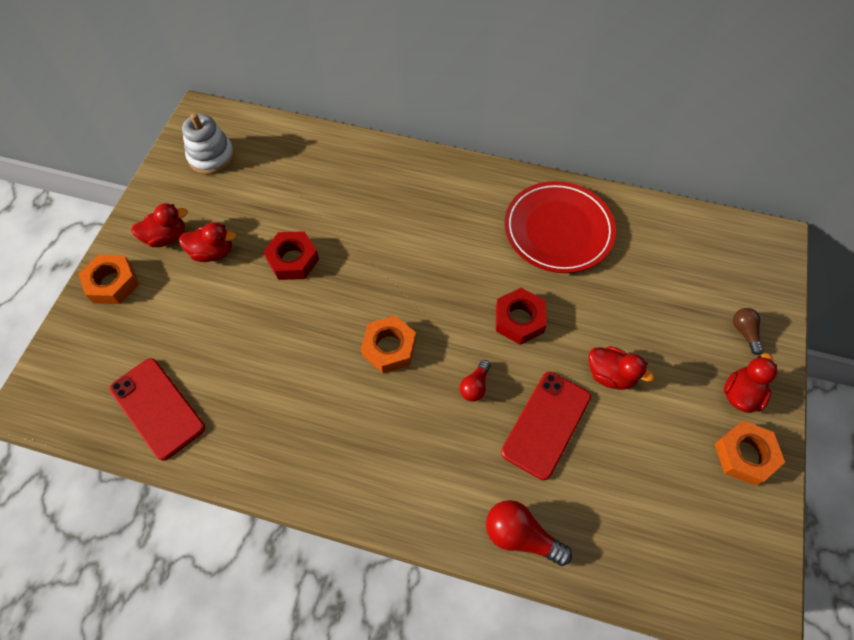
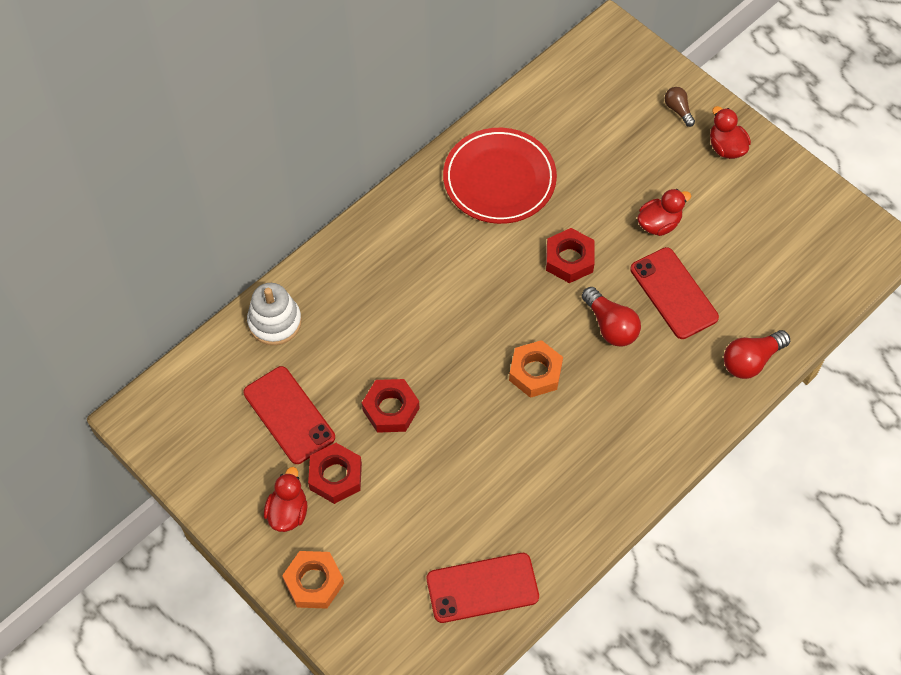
camera: 60 degrees left, 0 degrees up
red duck [179,222,236,262] -> red nut [308,443,362,504]
white stacking toy [182,113,235,174] -> white stacking toy moved to [247,283,302,345]
red light bulb [460,360,491,402] -> red light bulb [582,287,641,347], size x1.64
orange nut [715,421,785,486] -> none
brown light bulb [733,308,763,355] -> brown light bulb turned 45 degrees clockwise [665,87,695,127]
none -> red phone [243,366,335,464]

